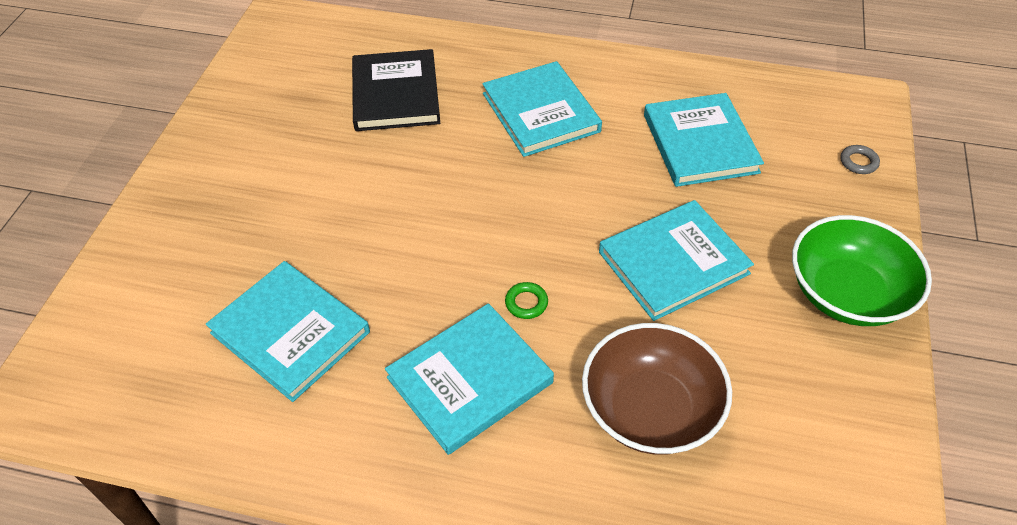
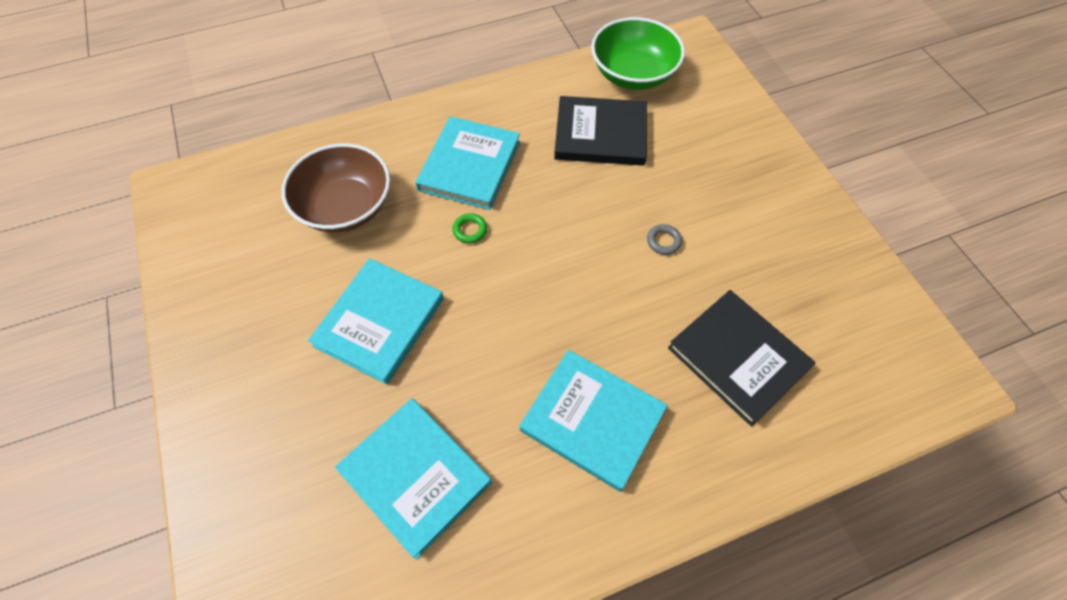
camera: 145 degrees right, 10 degrees up
turquoise book [206,261,370,402] -> black book [554,96,647,166]
green bowl [792,215,932,326] -> green bowl moved to [591,17,685,90]
grey ring [840,145,880,174] -> grey ring moved to [647,224,682,255]

